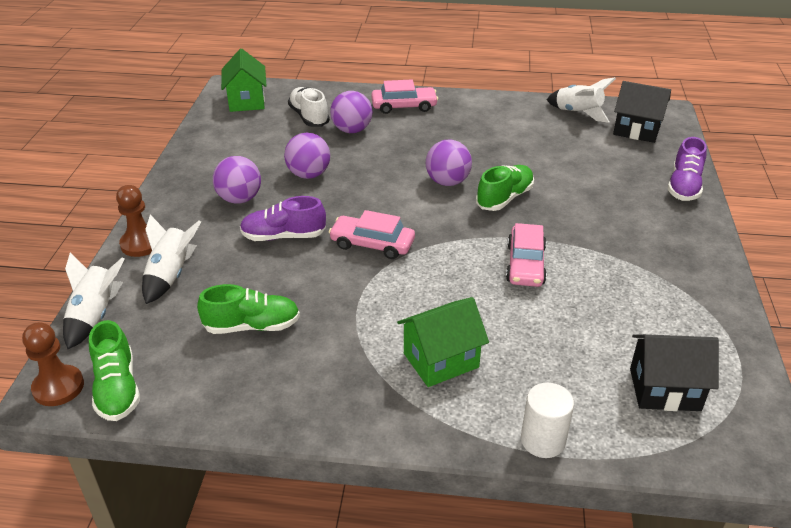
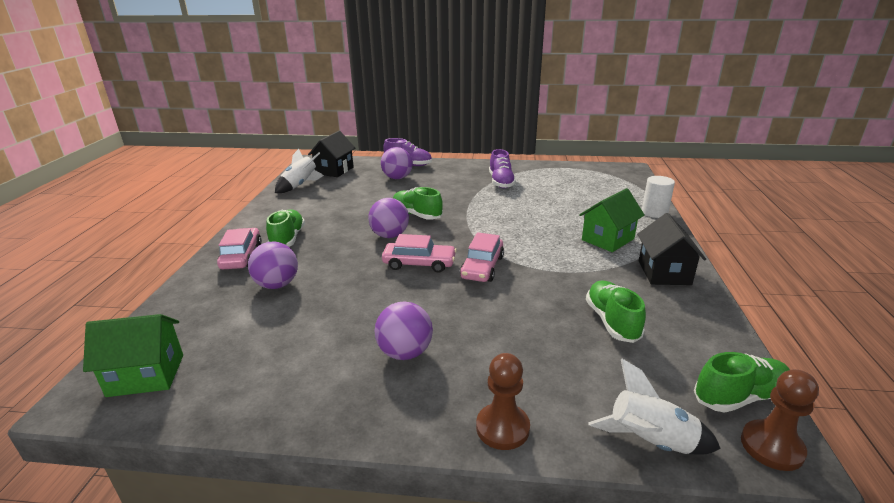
camera: 90 degrees left, 10 degrees down
white rocket [142,215,201,304] -> none
purple shoe [240,196,326,241] -> purple shoe moved to [489,149,516,188]
purple ball [284,133,330,179] -> purple ball moved to [381,147,413,179]
white shoe [288,87,330,127] -> none
green house [397,297,489,387] -> green house turned 75 degrees clockwise [579,188,645,252]
pink car [506,223,547,287] -> pink car moved to [382,234,457,273]
black house [630,334,719,411] -> black house moved to [637,213,706,285]
none -> green shoe [266,209,305,247]

